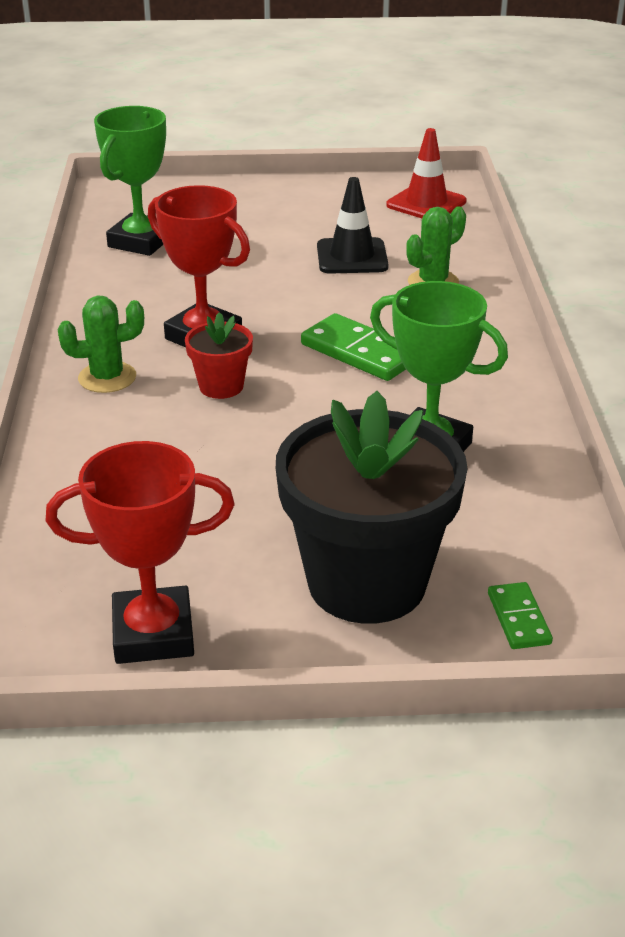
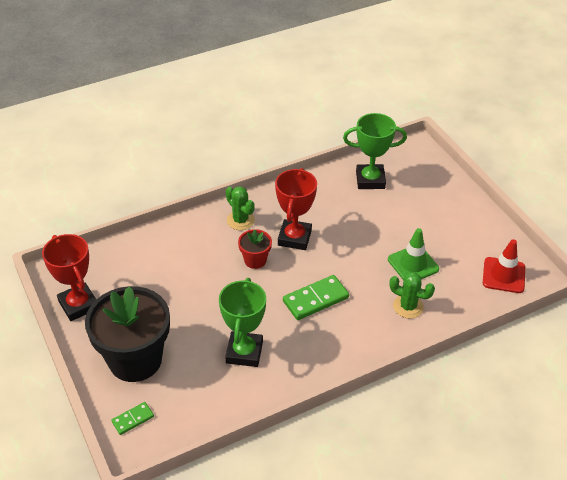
camera: 65 degrees right, 10 degrees up
green domino [301,313,406,381] -> green domino turned 45 degrees clockwise [283,275,349,320]
black traffic cone [317,177,389,274] -> green traffic cone [388,228,439,280]

